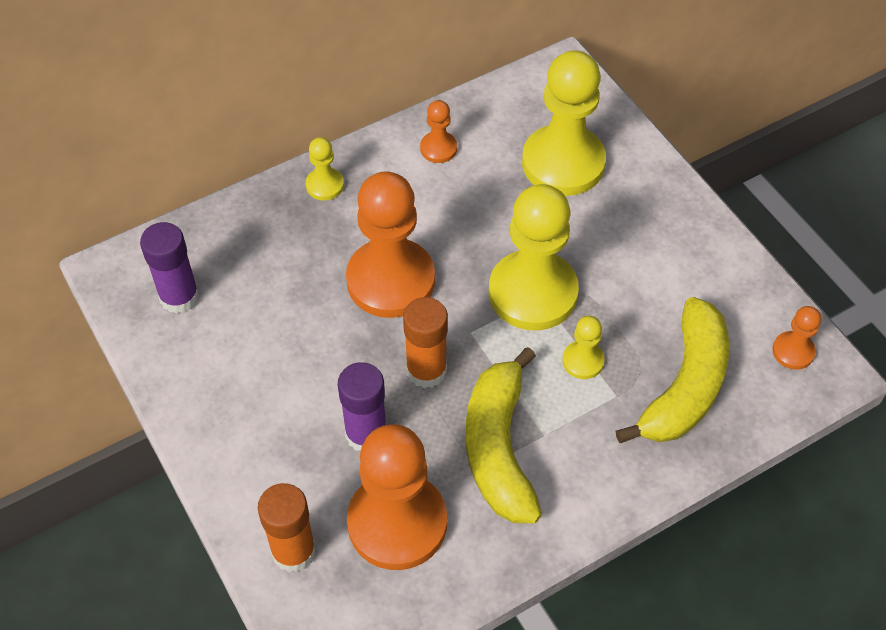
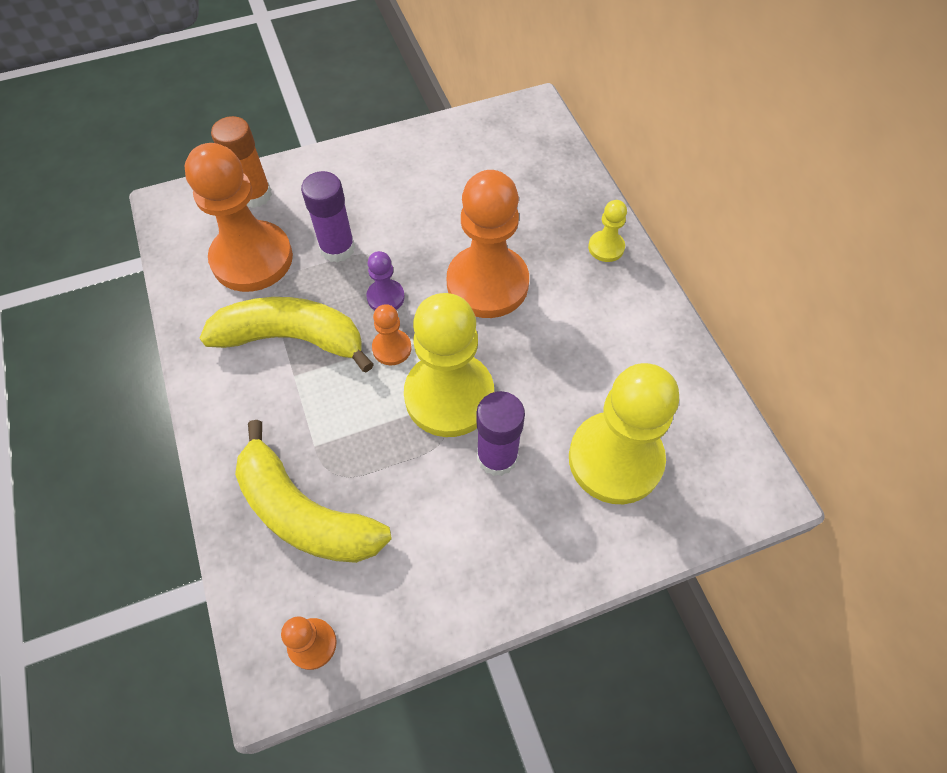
camera: 100 degrees right, 5 degrees up
purple glue stick [140,222,199,314] -> purple glue stick moved to [477,391,525,476]
orange glue stick [403,297,448,388] -> purple pawn [367,251,405,310]
orange pawn [420,100,457,163] -> orange pawn moved to [372,304,411,365]
yellow pawn [562,316,605,379] -> none

